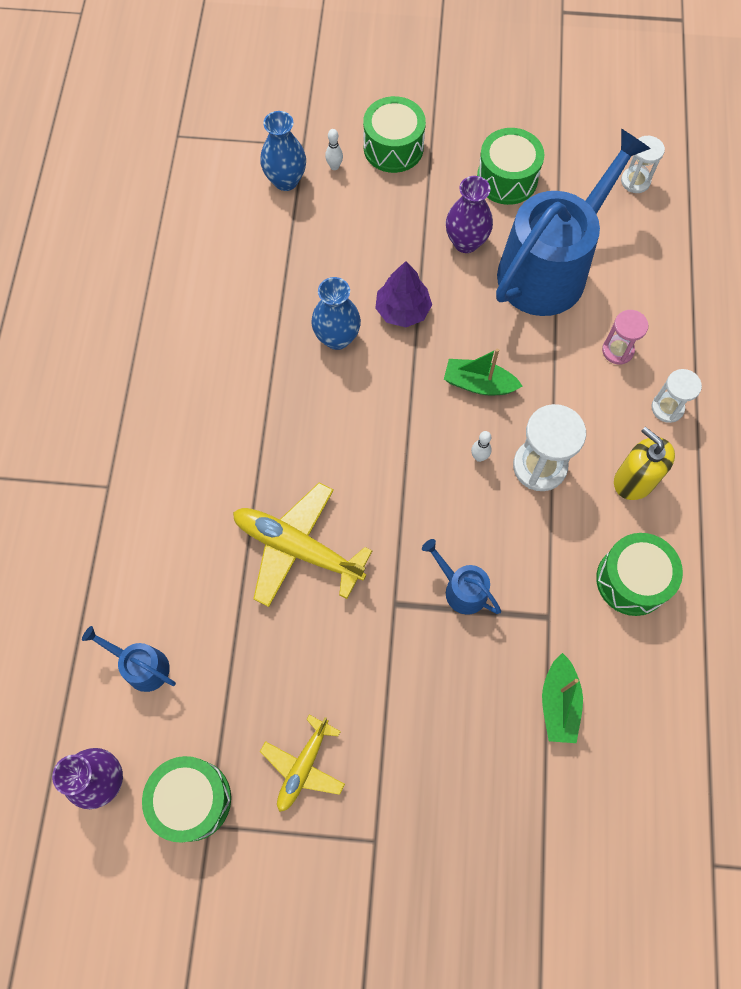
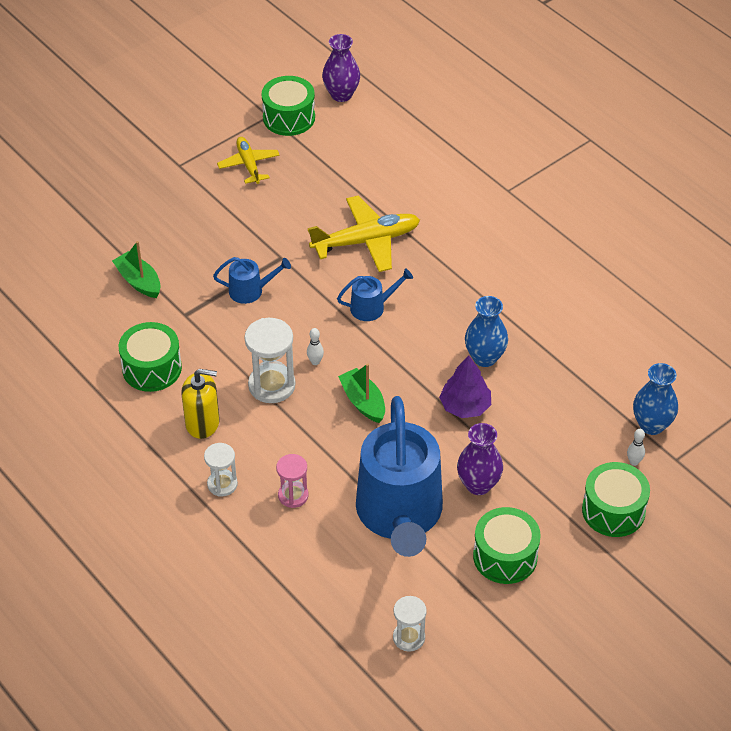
camera: 135 degrees right, 20 degrees down
blue watering can [82,626,176,692] -> blue watering can moved to [337,268,413,321]
green boat [444,349,522,396] -> green boat turned 90 degrees counterclockwise [338,363,385,423]

